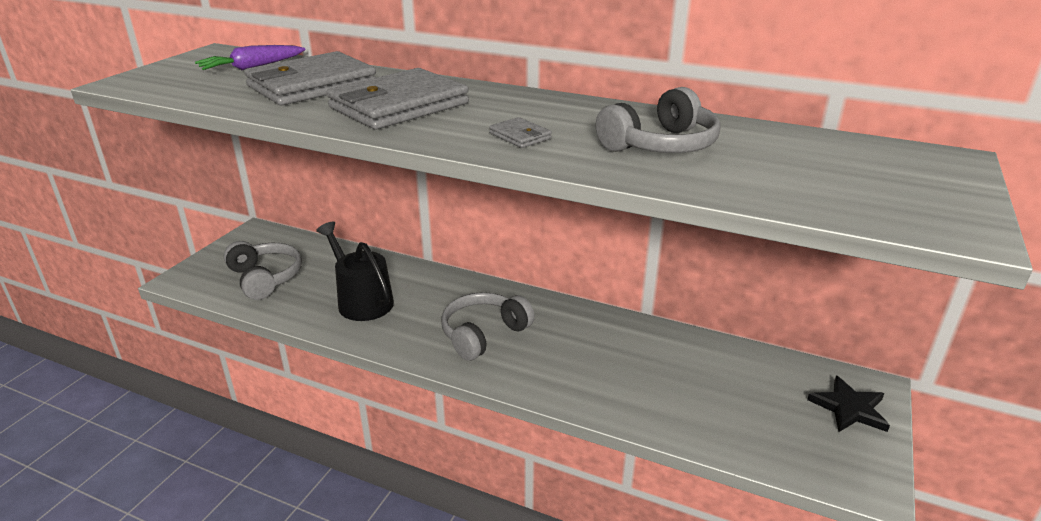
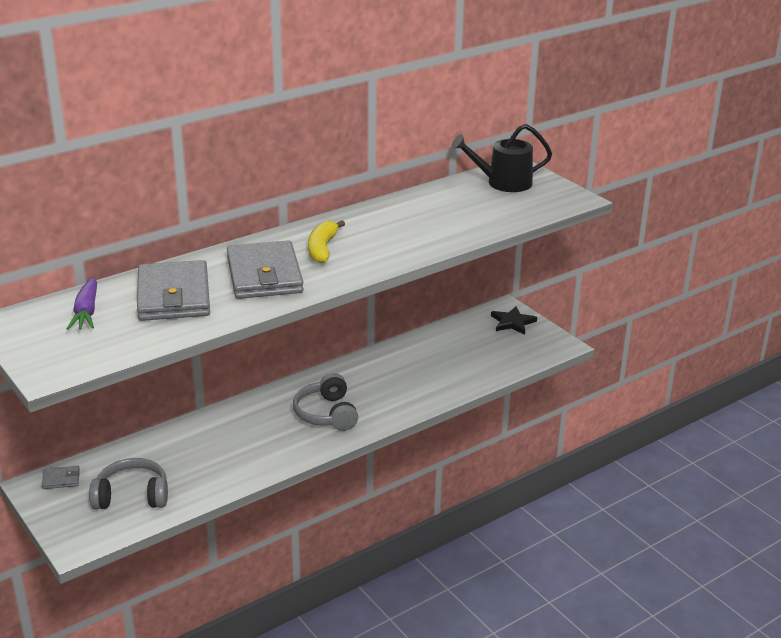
camera: 60 degrees left, 0 degrees up
black watering can [316,221,394,321] -> black watering can moved to [451,124,552,192]
grey wallet [489,117,552,148] -> grey wallet moved to [41,466,80,489]
grey headphones [596,87,720,153] -> none
none -> yellow banana [308,220,345,264]

